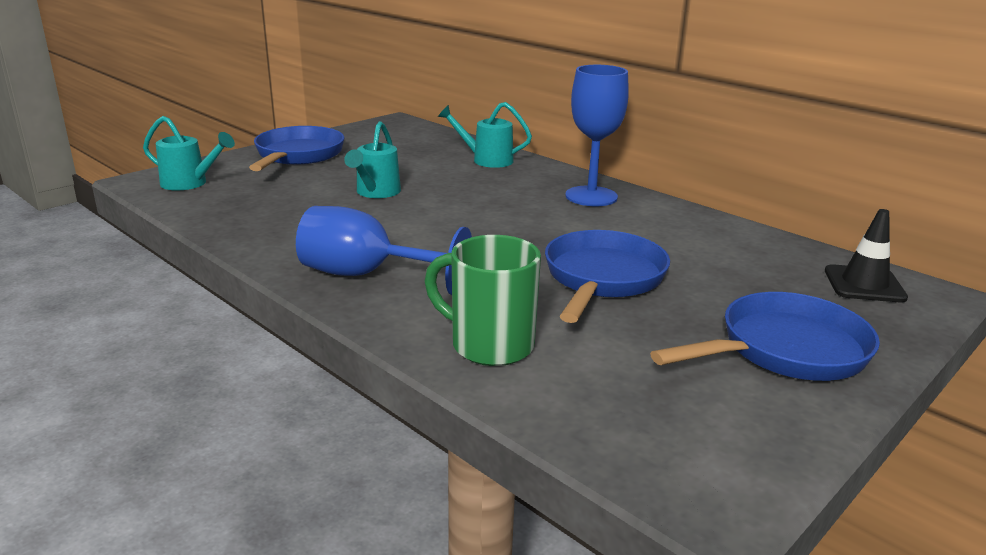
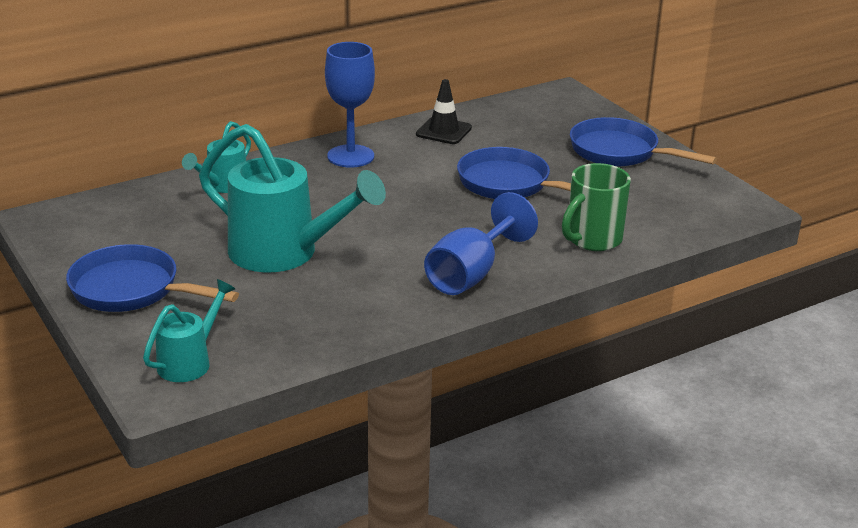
camera: 75 degrees left, 5 degrees up
turquoise watering can [344,121,401,198] -> turquoise watering can [199,124,386,273], size x1.91
blue pan [650,292,880,381] -> blue pan turned 45 degrees counterclockwise [570,117,717,166]
black traffic cone [825,209,908,303] -> black traffic cone moved to [416,79,472,144]

